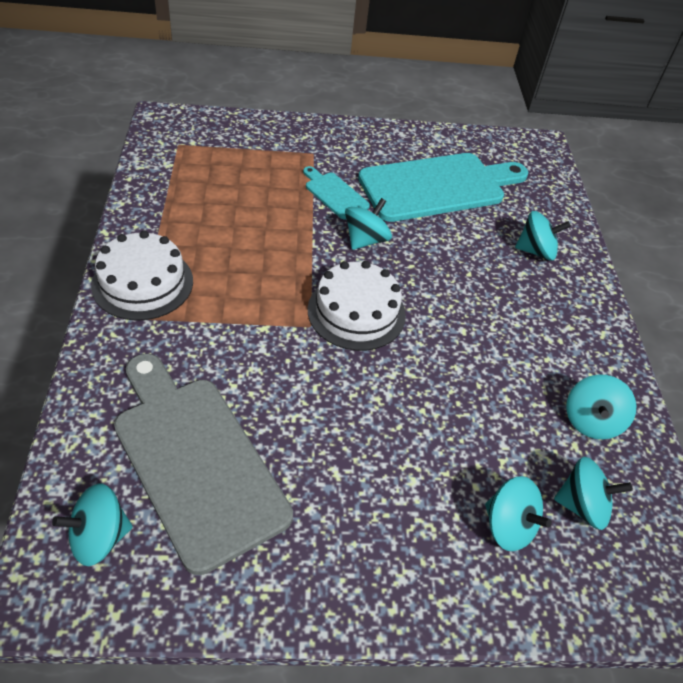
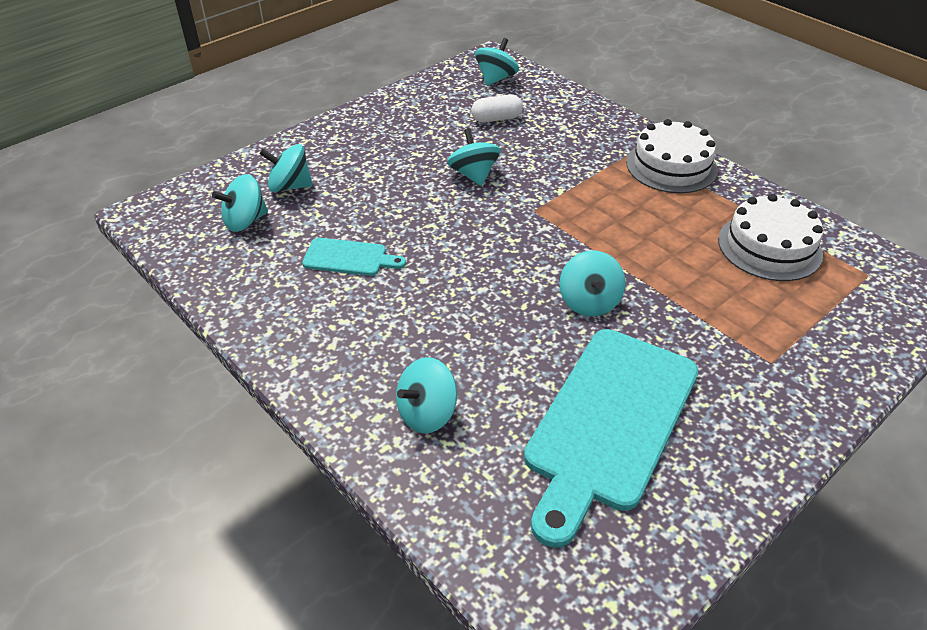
camera: 145 degrees right, 5 degrees down
grey cutting board [114,354,293,575] -> white capsule [471,94,523,123]
turquoise cutting board [303,166,370,219] -> turquoise cutting board moved to [302,238,406,276]
white cake [308,261,406,351] -> white cake moved to [718,194,823,281]
turquoise spinning top [566,374,636,440] -> turquoise spinning top moved to [447,128,501,186]

